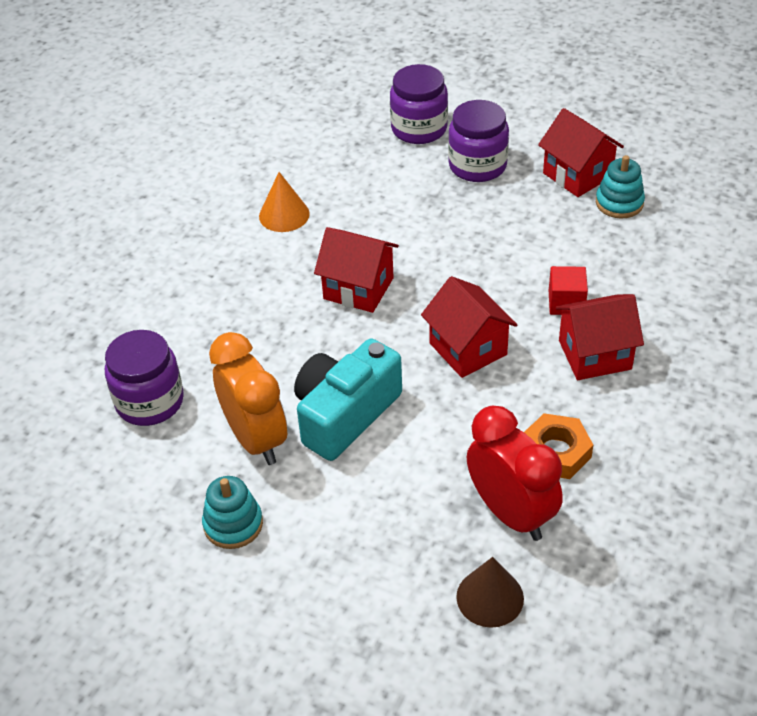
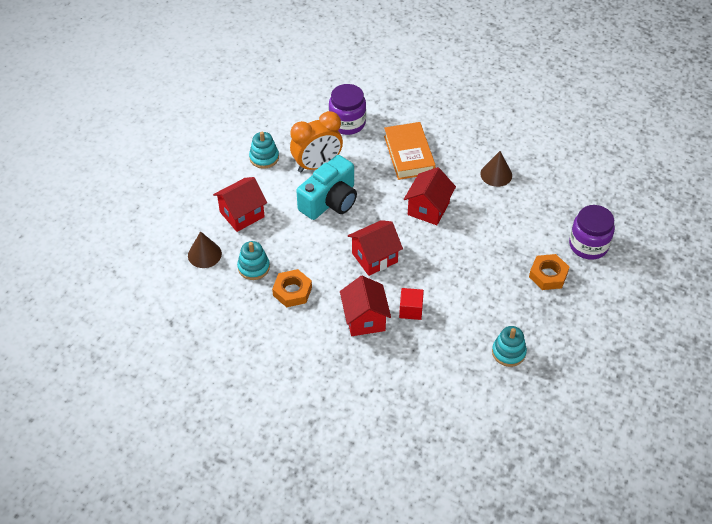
camera: 90 degrees right, 5 degrees up
orange cone [259,172,310,232] -> brown cone [480,151,512,187]
turquoise camera [294,338,402,461] -> turquoise camera turned 90 degrees clockwise [296,155,357,220]
purple jar [448,100,509,182] -> orange nut [529,254,569,290]
red clock [467,406,563,541] -> turquoise stacking toy [237,241,270,280]
red house [538,108,624,197] -> red house moved to [213,177,267,232]
none -> orange book [384,122,436,180]

